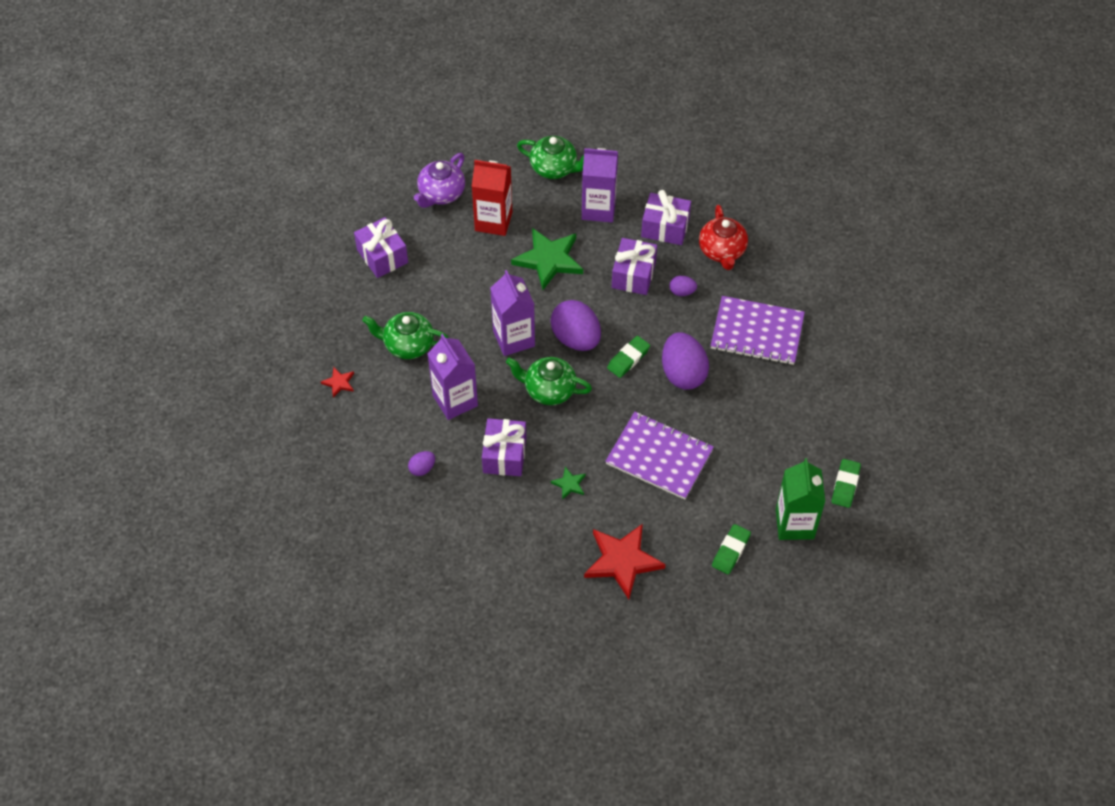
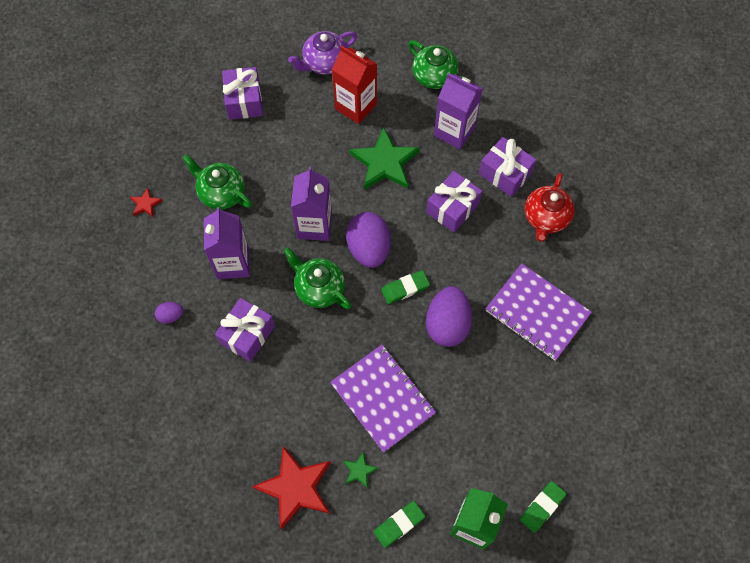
camera: 25 degrees right, 10 degrees up
green star [551,467,586,500] -> green star moved to [343,451,379,489]
purple egg [669,276,697,296] -> none

